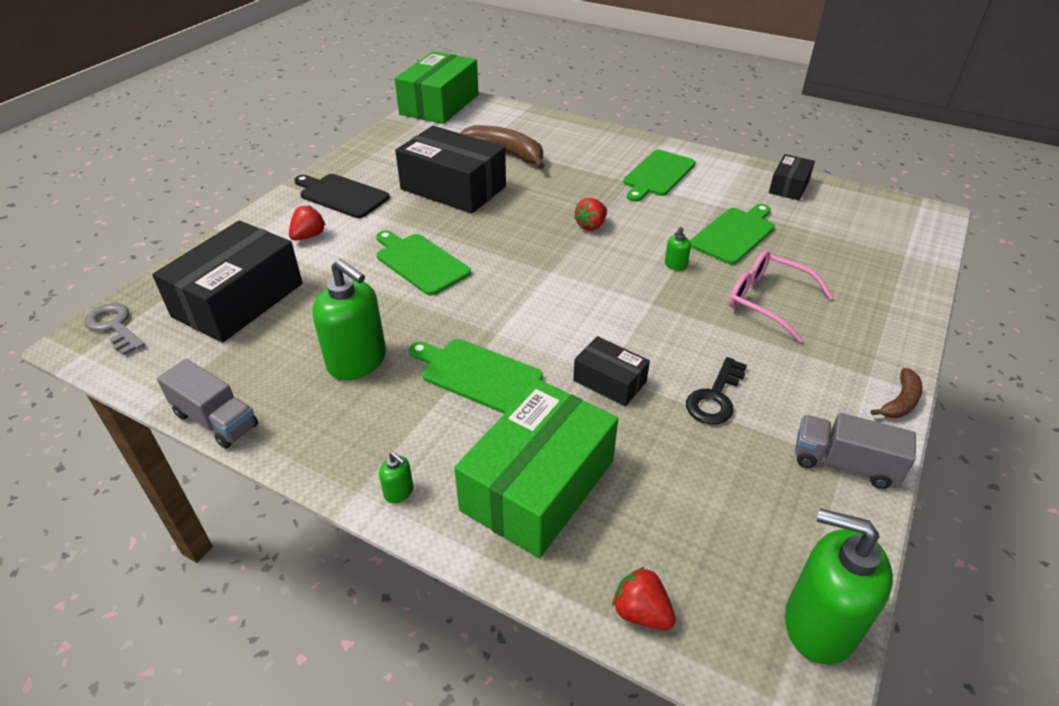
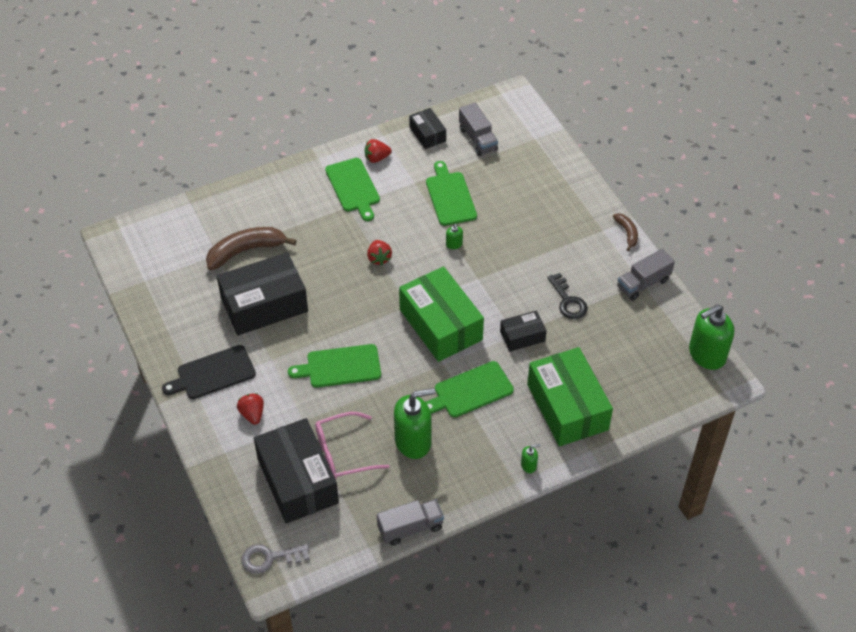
camera: 55 degrees left, 10 degrees up
green box [395,51,479,124] -> green box moved to [399,266,484,362]
red strawberry [612,567,676,630] -> red strawberry moved to [365,139,392,163]
pink glasses [729,250,833,343] -> pink glasses moved to [315,412,390,479]
none -> grey truck [459,103,498,156]

